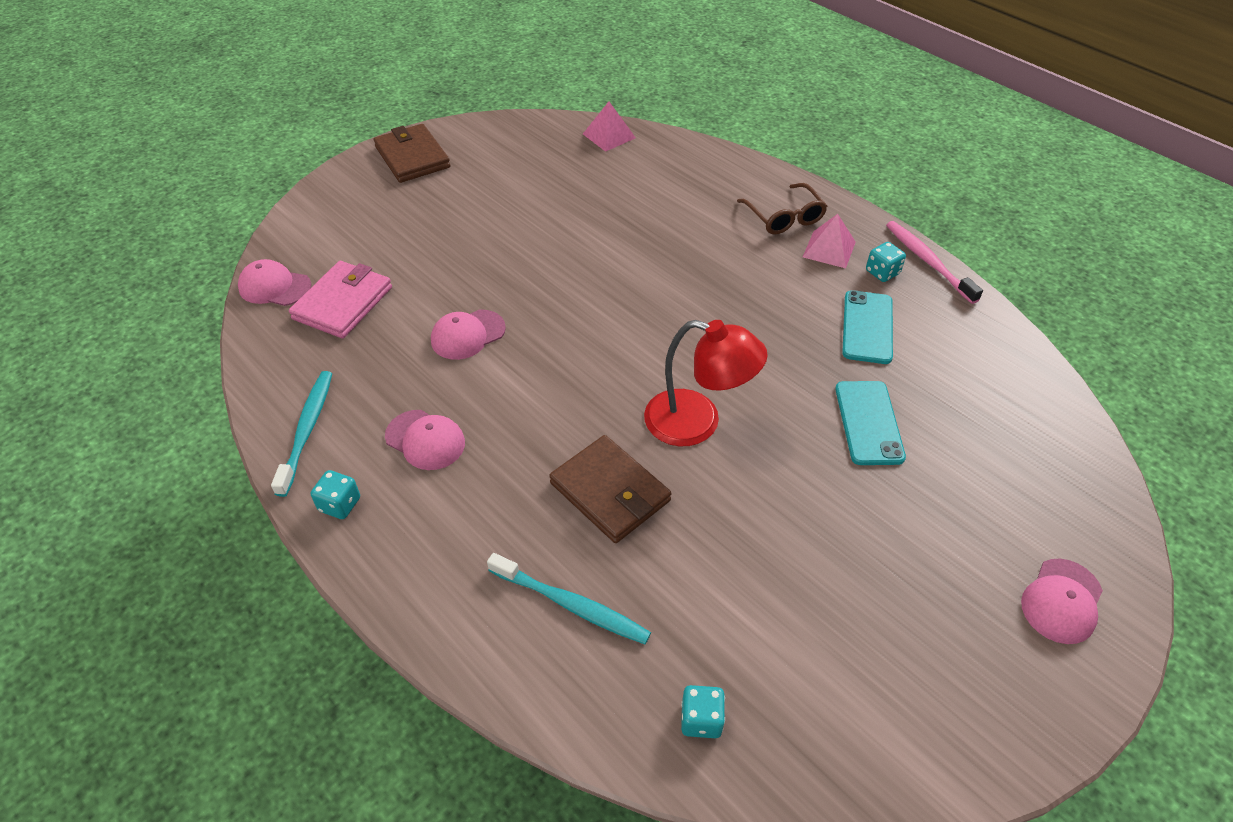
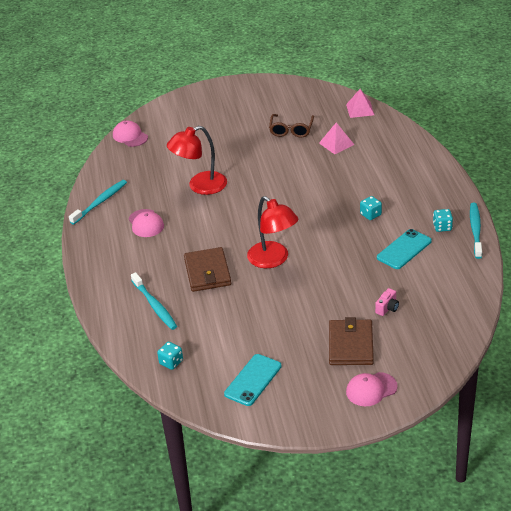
camera: 35 degrees right, 10 degrees down
pink wallet [289,261,392,338] -> none
turquoise dice [311,470,360,519] -> turquoise dice moved to [360,196,382,220]
brown wallet [374,124,450,183] -> brown wallet moved to [329,317,374,365]
pink cap [431,310,506,360] -> red lamp [167,126,227,195]
brown glasses [737,183,827,234] -> brown glasses moved to [269,114,314,138]
pink pyramid [803,214,856,268] -> pink pyramid moved to [319,123,355,154]
turquoise phone [835,381,906,465] -> turquoise phone moved to [224,354,282,406]
pink toothbrush [886,221,983,304] -> turquoise toothbrush [470,203,482,259]
none -> pink camera [375,288,399,316]

